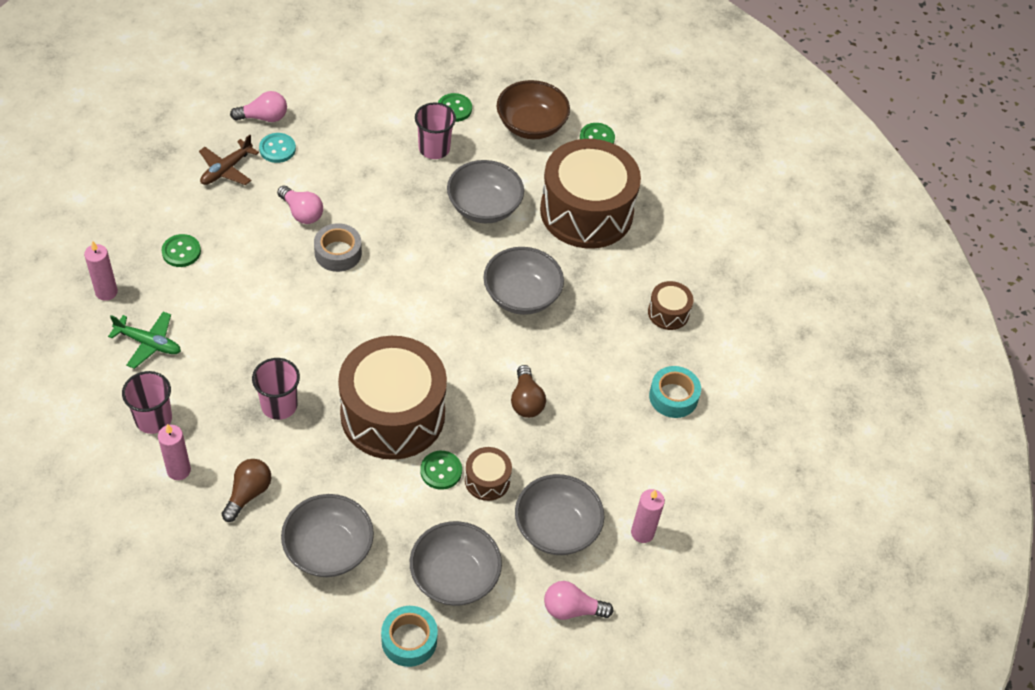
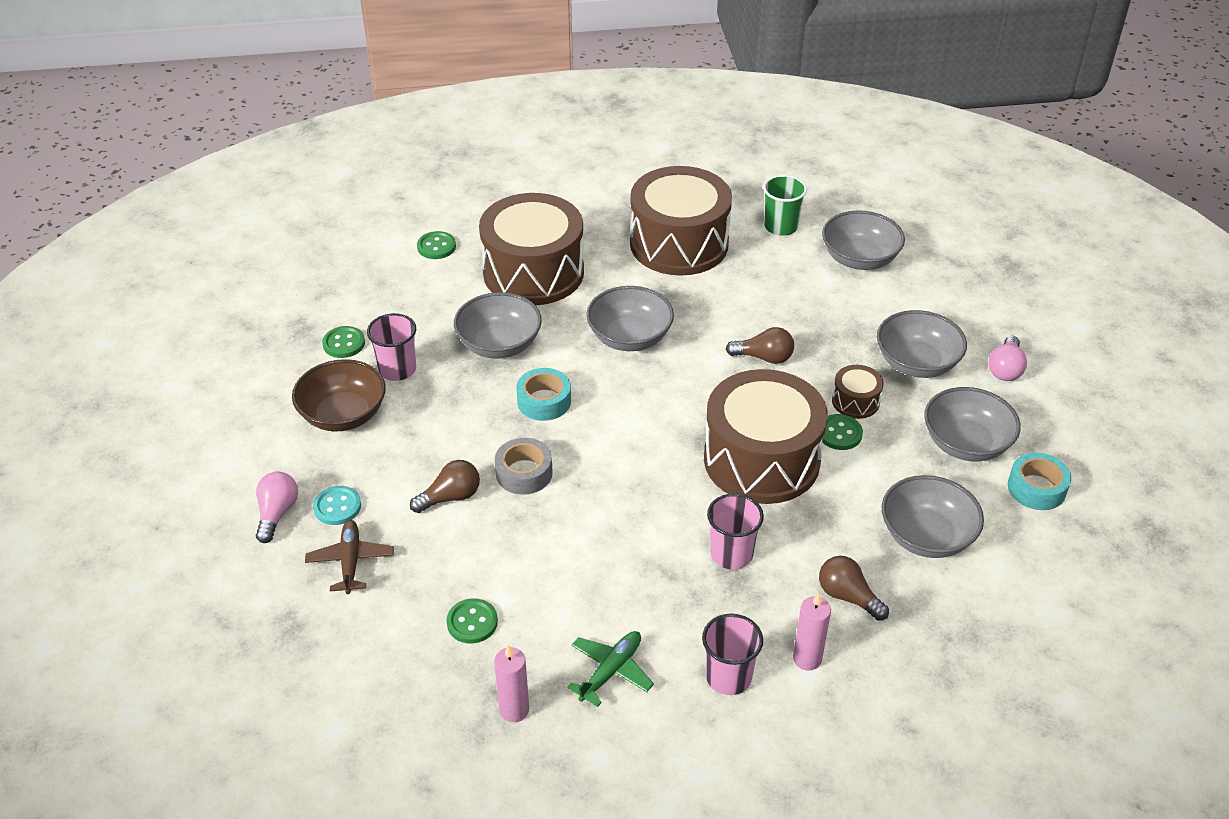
camera: 70 degrees left, 10 degrees down
brown plane [199,135,259,185] -> brown plane turned 150 degrees counterclockwise [305,520,394,594]
pink light bulb [277,186,323,224] -> brown light bulb [410,460,480,513]
brown bowl [497,80,570,139] -> brown bowl moved to [292,359,386,432]
pink candle [631,489,665,543] -> none
brown drum [648,281,693,330] -> brown drum [630,166,732,276], size x2.34
turquoise tape [649,366,701,418] -> turquoise tape moved to [516,368,571,421]
none -> green cup [763,175,807,236]
none -> grey bowl [822,210,905,270]

